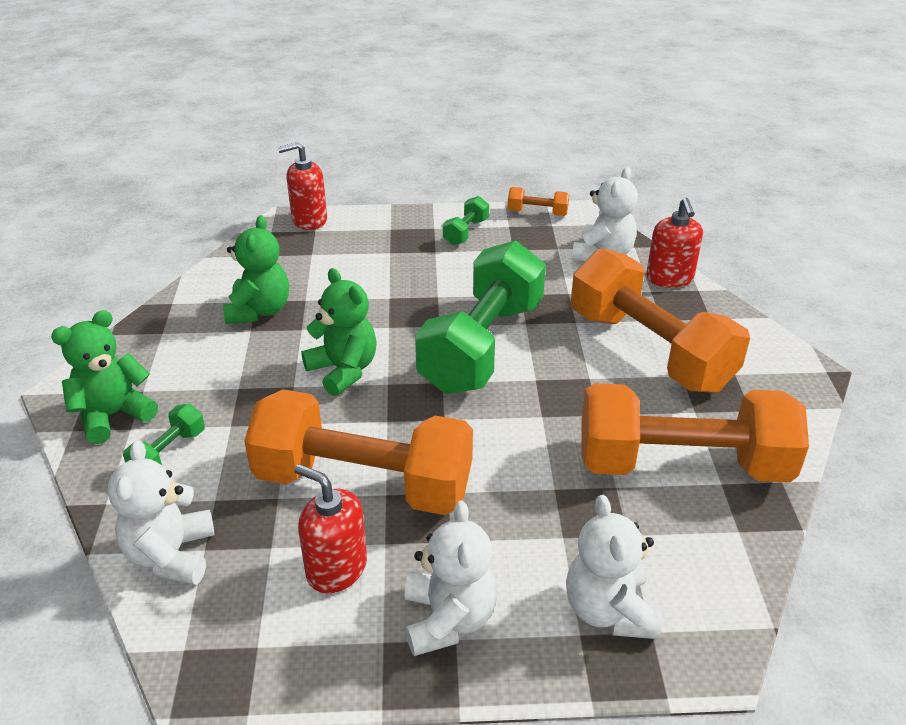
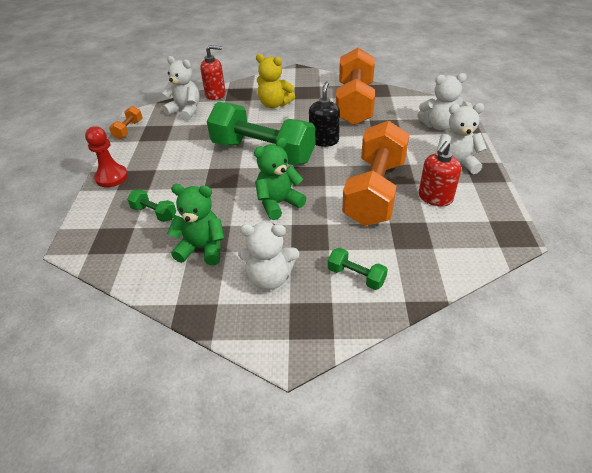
camera: 85 degrees left, 5 degrees up
green teddy bear [51,310,158,444] -> none
white teddy bear [108,441,214,585] -> white teddy bear moved to [238,222,299,290]
red soap dispenser [278,142,327,230] -> none
green dumbbell [443,196,489,245] -> green dumbbell moved to [127,189,176,222]
orange dumbbell [571,248,750,393] -> yellow teddy bear [256,54,295,108]
none -> red pawn [85,126,128,187]
none -> black soap dispenser [309,81,340,147]

